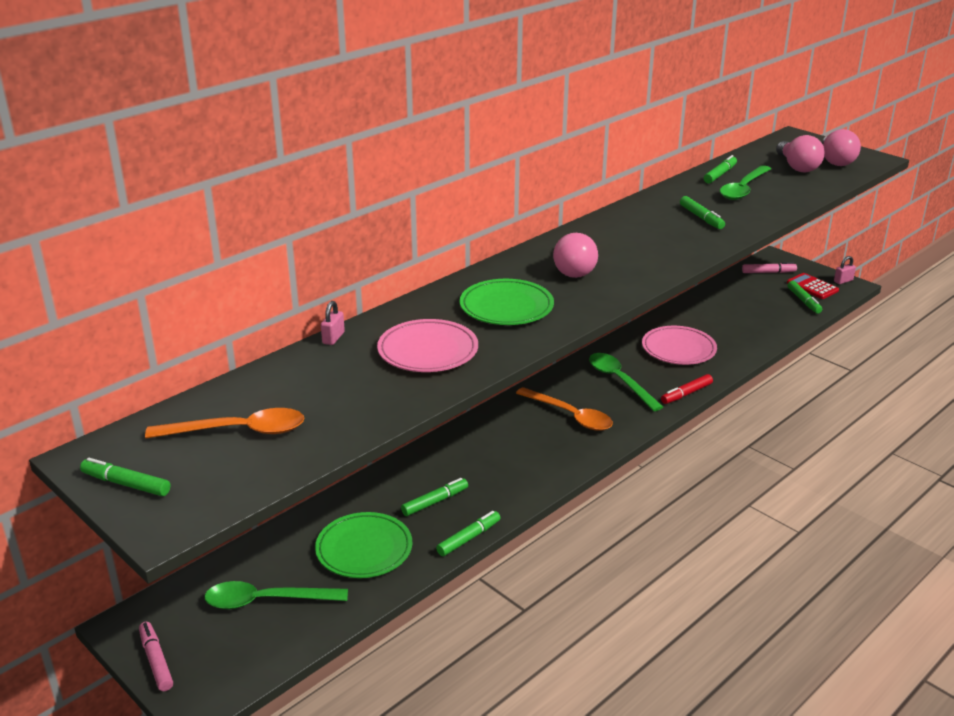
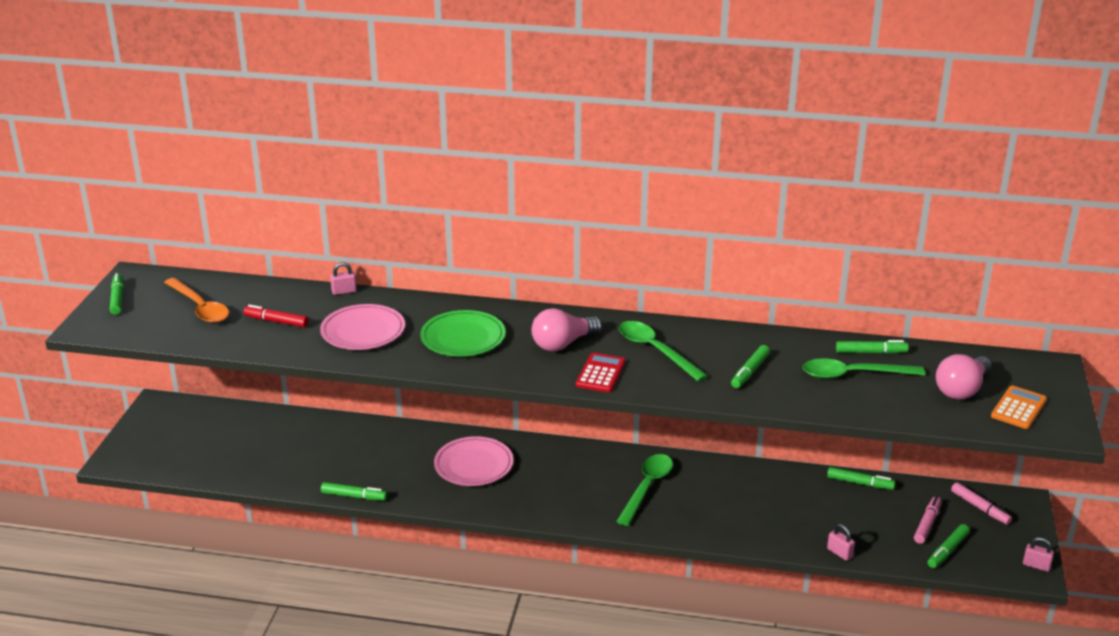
camera: 55 degrees right, 0 degrees up
pink marker [139,622,173,691] -> pink marker moved to [914,496,942,544]
green spoon [204,581,348,609] -> green spoon moved to [619,321,708,382]
green plate [315,512,412,578] -> none
green marker [401,478,468,516] -> green marker moved to [827,467,895,490]
orange spoon [516,387,613,431] -> none
pink plate [642,326,717,365] -> pink plate moved to [434,436,514,486]
red marker [661,374,713,404] -> red marker moved to [243,305,309,327]
red calculator [787,273,839,299] -> red calculator moved to [576,353,625,392]
pink light bulb [822,129,861,166] -> orange calculator [991,386,1047,429]
none -> pink padlock [827,524,855,561]

